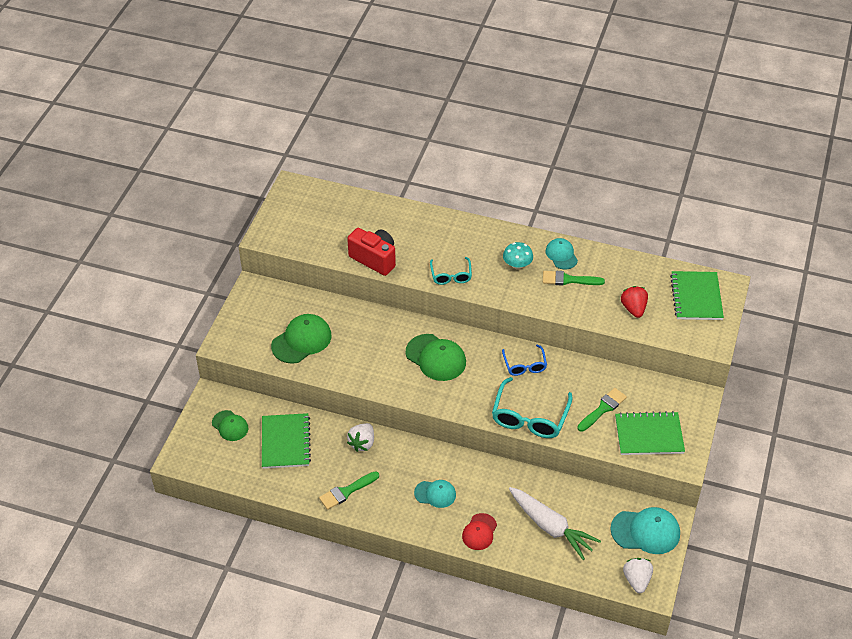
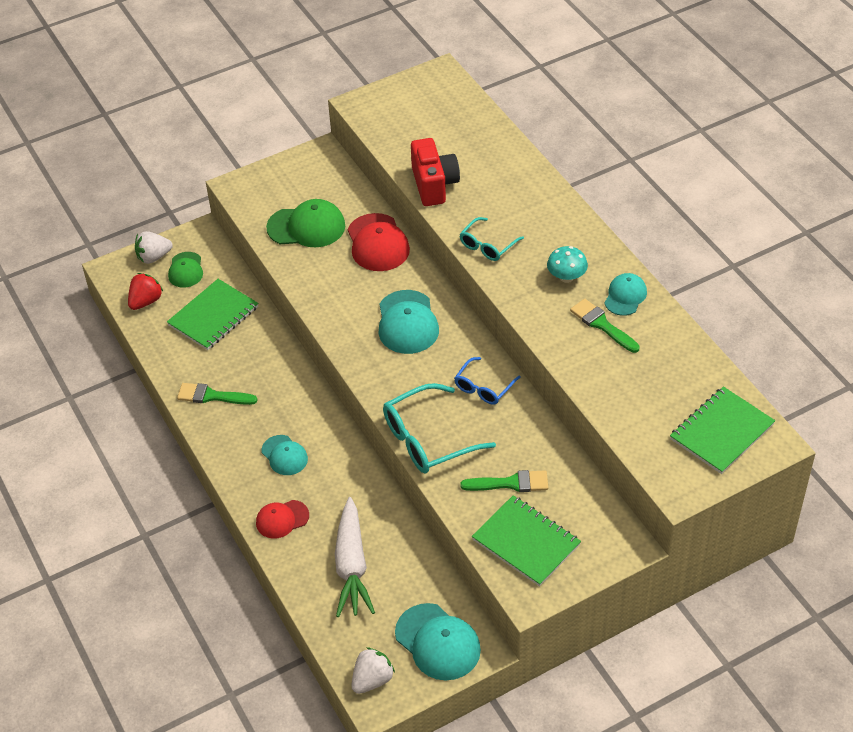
camera: 45 degrees right, 0 degrees up
white strawberry [347,423,374,452] -> white strawberry moved to [135,231,173,264]
green cap [406,334,466,381] -> turquoise cap [379,290,439,354]
red strawberry [621,286,648,318] -> red strawberry moved to [128,273,163,310]
none -> red cap [348,213,410,271]

